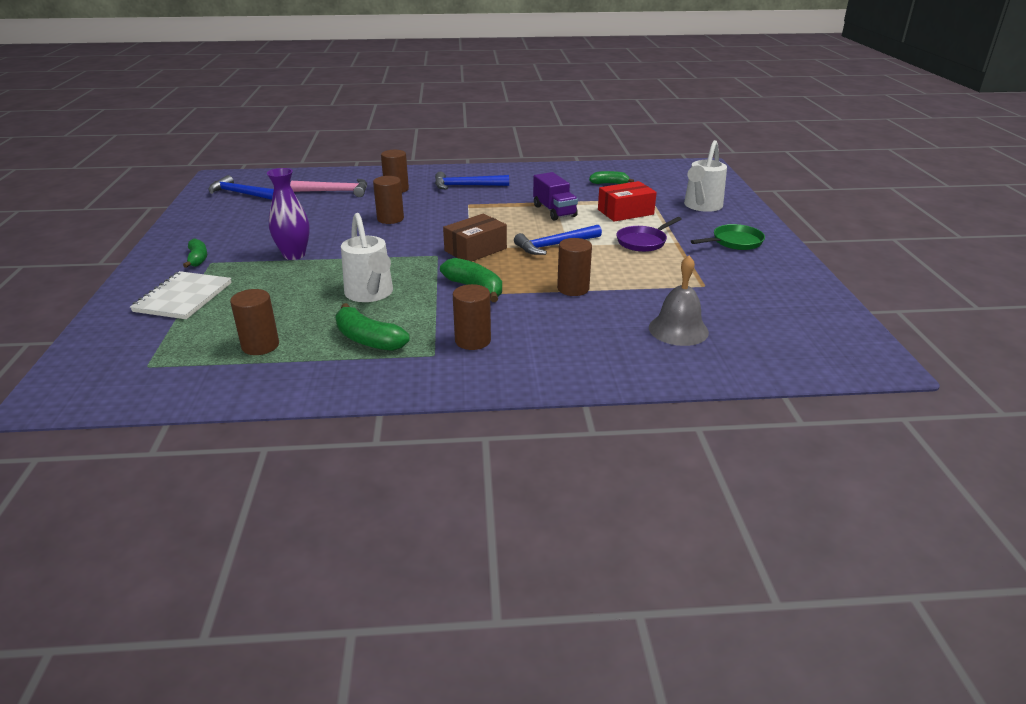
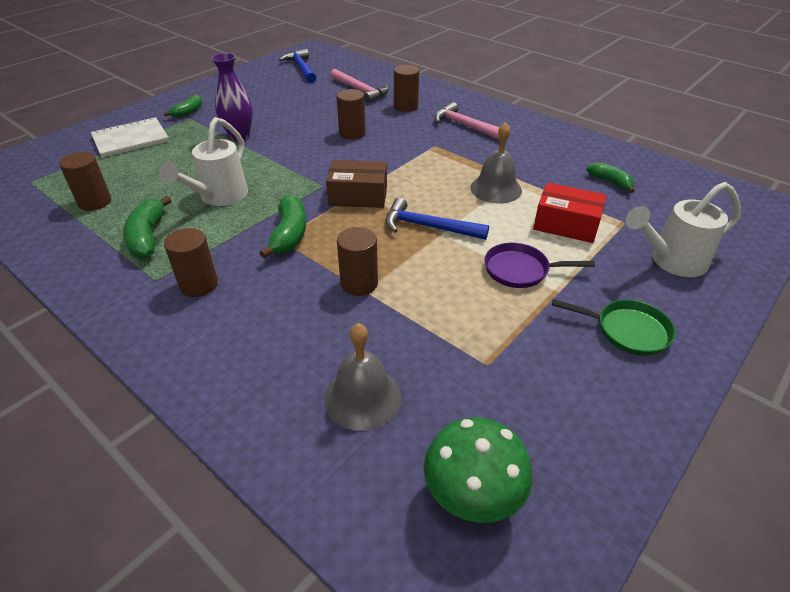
camera: 45 degrees right, 10 degrees up
blue hammer [435,172,509,190] -> pink hammer [434,102,500,140]
purple truck [533,172,578,221] -> grey bell [470,122,522,204]
none -> green mushroom [424,417,533,523]

